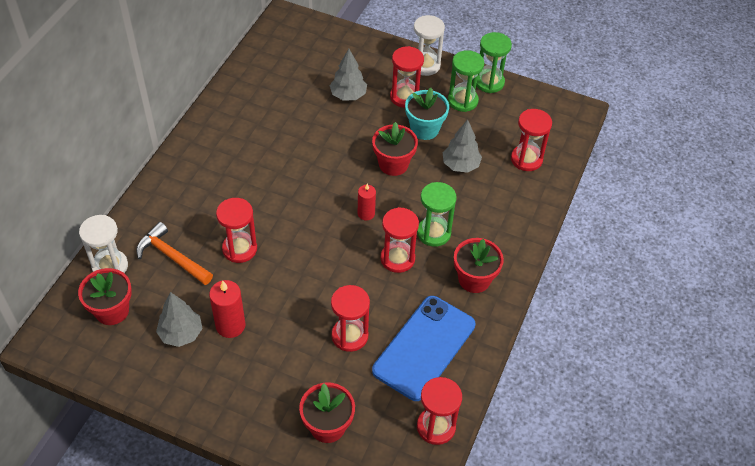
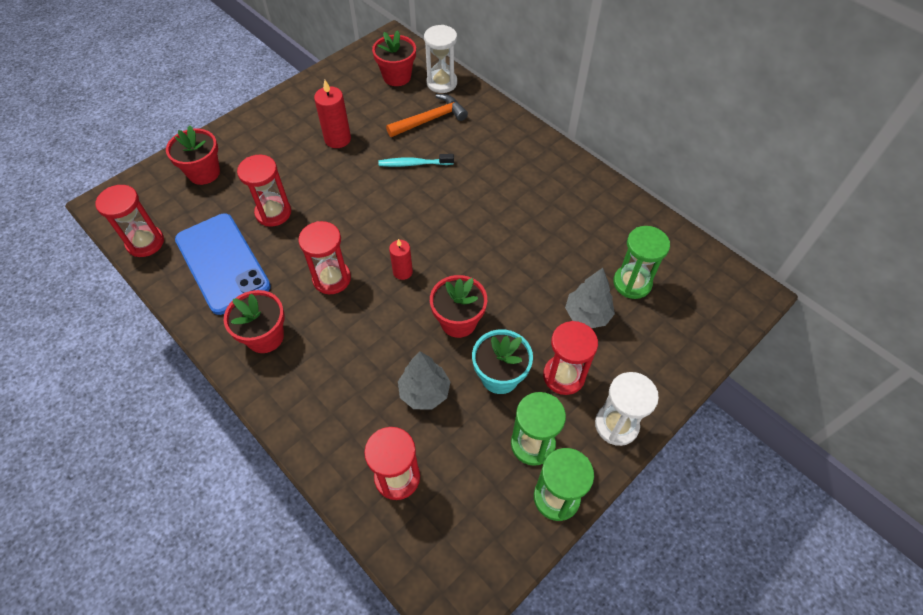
camera: 115 degrees right, 5 degrees up
grey tree [156,292,203,347] -> none
red hourglass [216,198,257,263] -> turquoise toothbrush [378,154,454,167]
green hourglass [417,182,457,247] -> green hourglass moved to [613,226,670,299]

